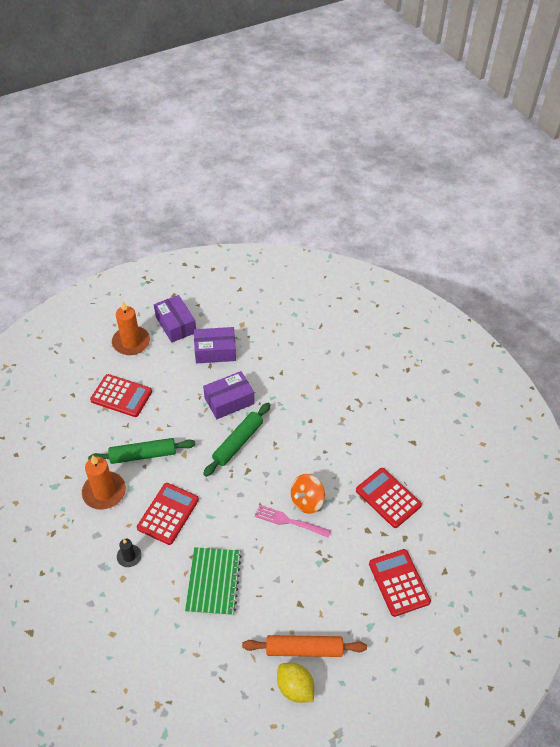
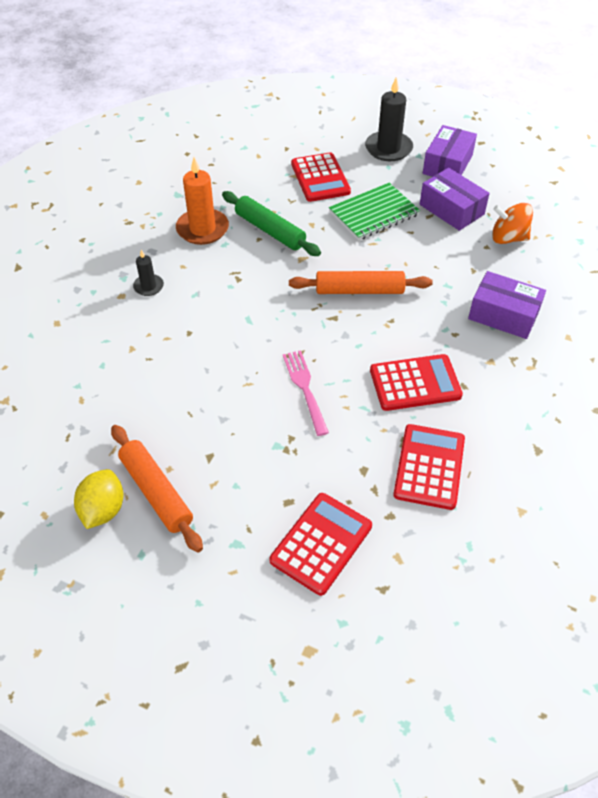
camera: 55 degrees right, 0 degrees up
orange candle [112,302,150,355] -> black candle [365,77,413,161]
red calculator [137,483,199,545] -> red calculator moved to [370,354,463,411]
green notebook [185,547,242,616] -> green notebook moved to [329,183,420,240]
purple box [203,371,254,419] -> purple box moved to [468,271,546,339]
green rolling pin [203,403,271,477] -> orange rolling pin [289,271,433,294]
orange spinning top [291,474,325,514] -> orange spinning top moved to [492,203,533,244]

